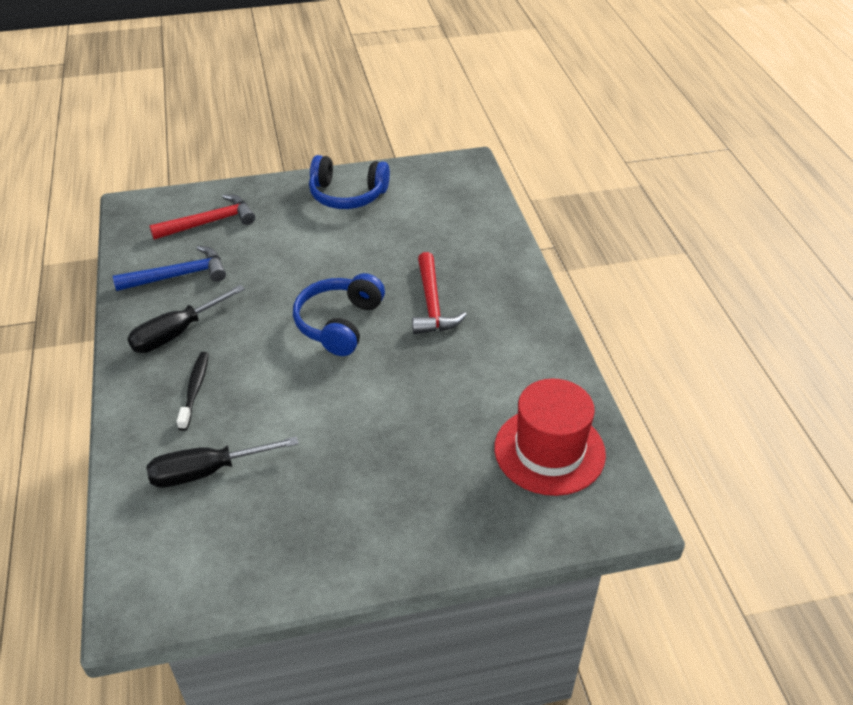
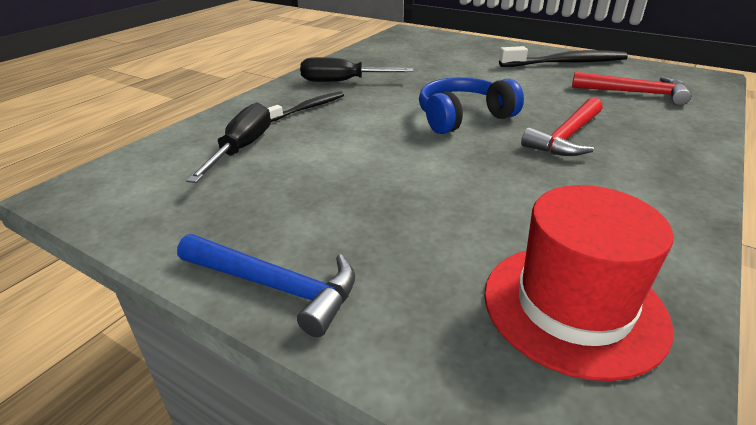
camera: 45 degrees right, 10 degrees down
blue hammer [113,246,226,291] -> blue hammer moved to [177,234,355,337]
black screwdriver [147,436,299,488] -> black screwdriver turned 75 degrees clockwise [186,102,271,183]
red hammer [149,194,255,240] -> red hammer moved to [572,72,691,105]
blue headphones [309,155,390,209] -> black toothbrush [499,46,628,67]

